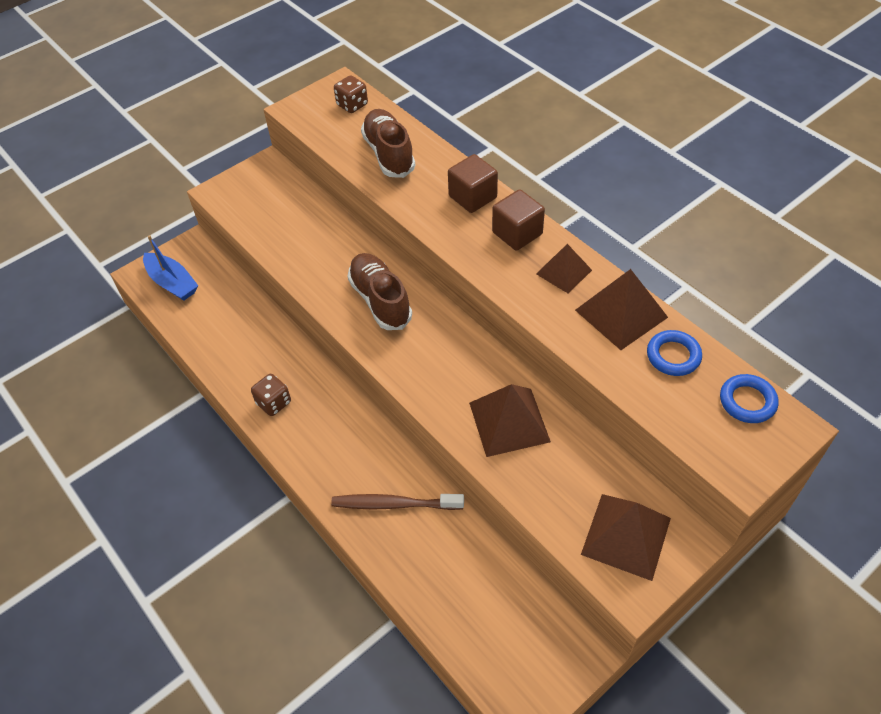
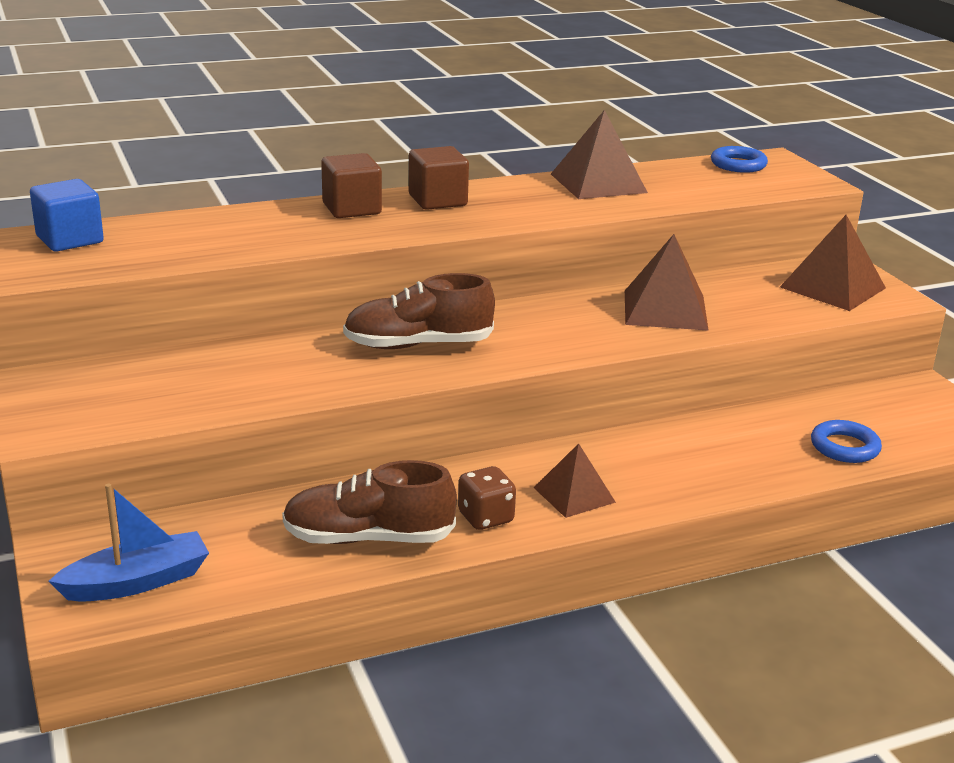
camera: 75 degrees left, 25 degrees down
brown toothbrush [331,494,464,510] -> none
brown dice [334,75,368,113] -> blue cube [30,179,104,251]
brown shoe [361,109,416,178] -> brown shoe moved to [282,460,457,544]
brown pyramid [536,244,592,293] -> brown pyramid moved to [534,443,616,518]
blue ring [647,330,702,376] -> blue ring moved to [811,420,882,463]

